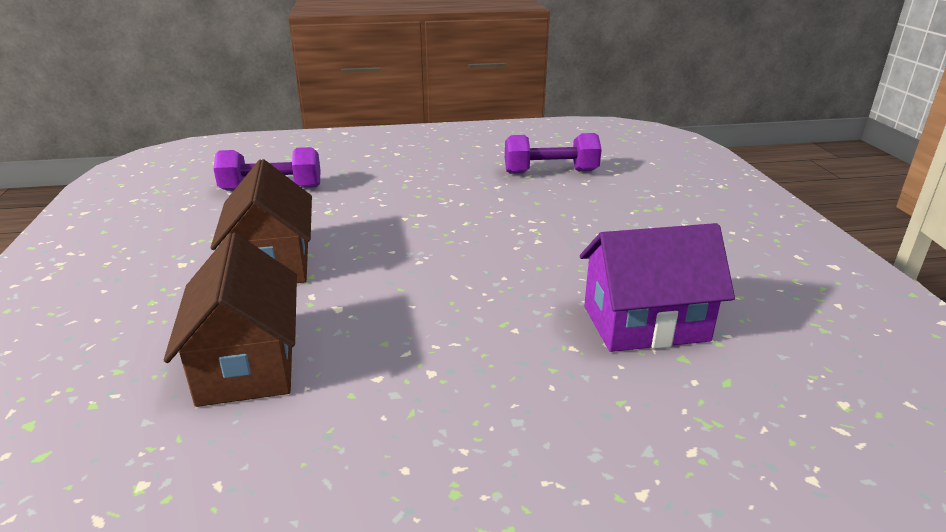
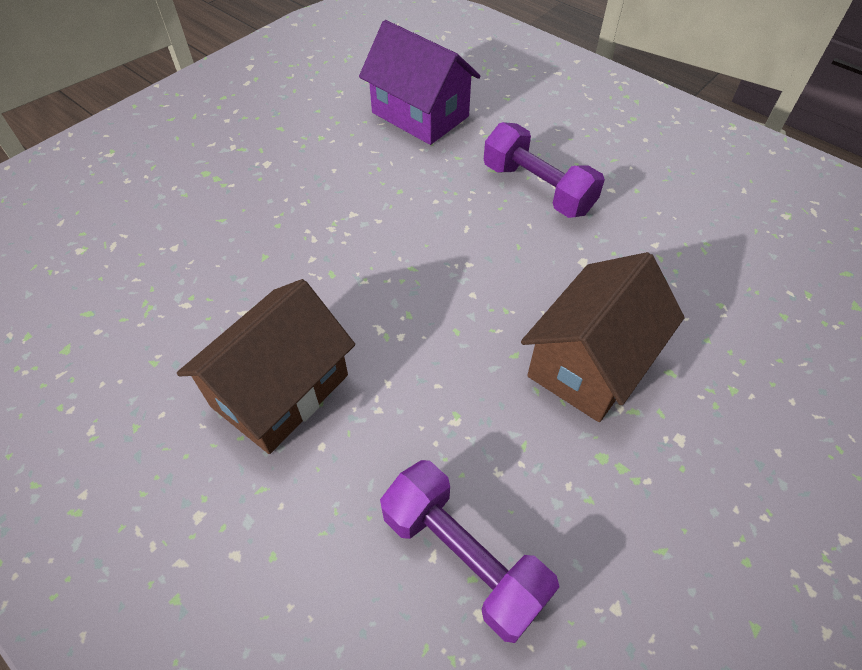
camera: 130 degrees left, 25 degrees up
brown house [164,233,297,407] -> brown house moved to [177,279,355,454]
purple dumbbell [505,133,602,174] -> purple dumbbell moved to [484,122,605,218]

